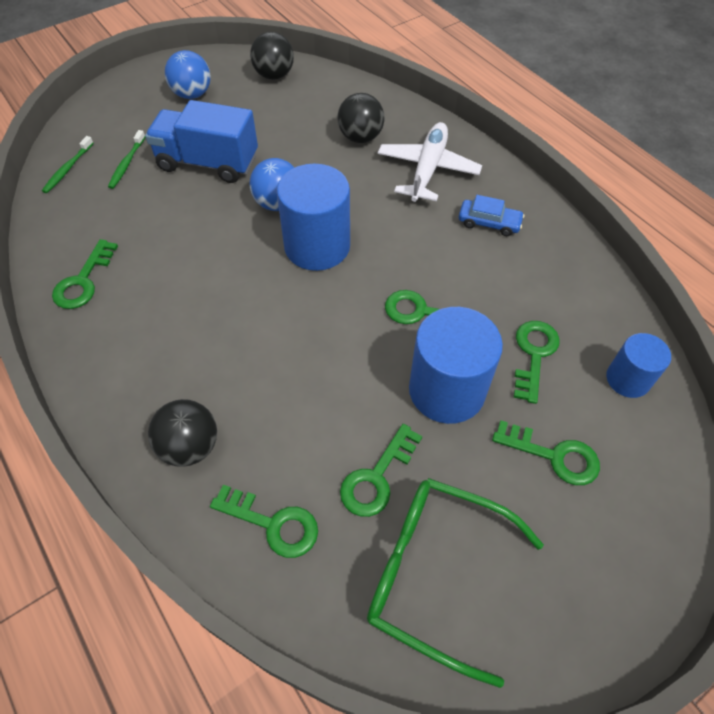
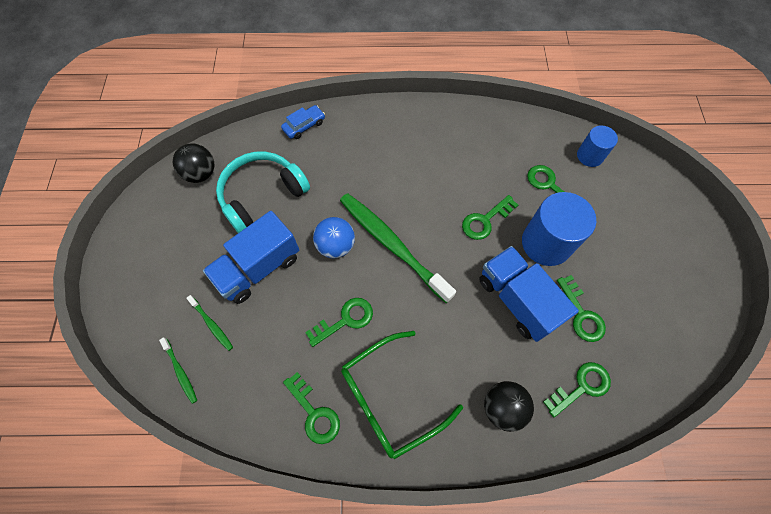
camera: 55 degrees left, 10 degrees up
blue ball [165,50,211,99] -> none
blue cylinder [277,164,350,271] -> green toothbrush [340,193,456,303]
black ball [337,93,384,143] -> none
green glasses [367,478,544,688] -> green glasses moved to [341,331,463,459]
white plane [378,122,482,202] -> none
blue car [459,195,524,236] -> blue car moved to [281,105,325,139]
green key [492,420,600,485] -> green key moved to [305,298,373,347]
none -> turquoise headphones [216,151,310,233]
none -> blue truck [479,246,579,342]

